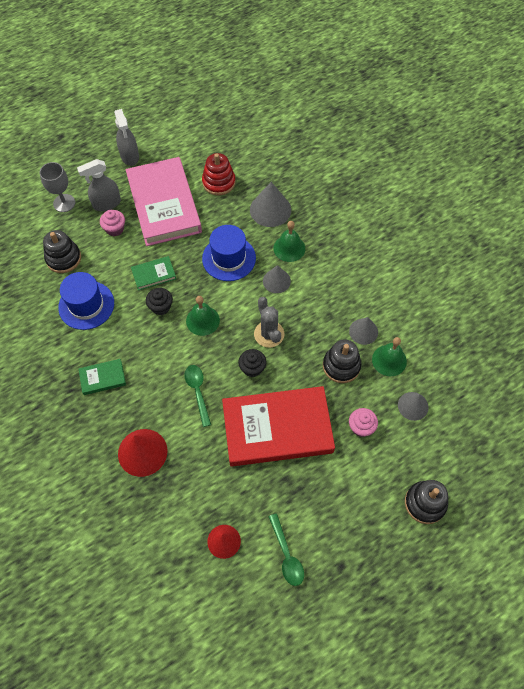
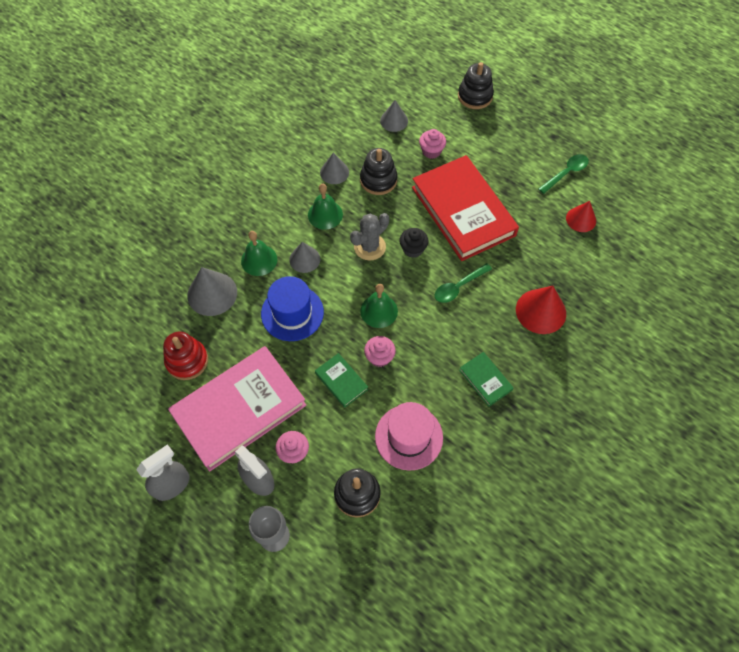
camera: 110 degrees left, 0 degrees up
blue hat [58,272,114,330] -> pink hat [375,402,443,471]
black cupcake [146,288,173,315] -> pink cupcake [364,336,396,367]
green bell [372,337,407,376] -> green bell moved to [308,184,343,230]

